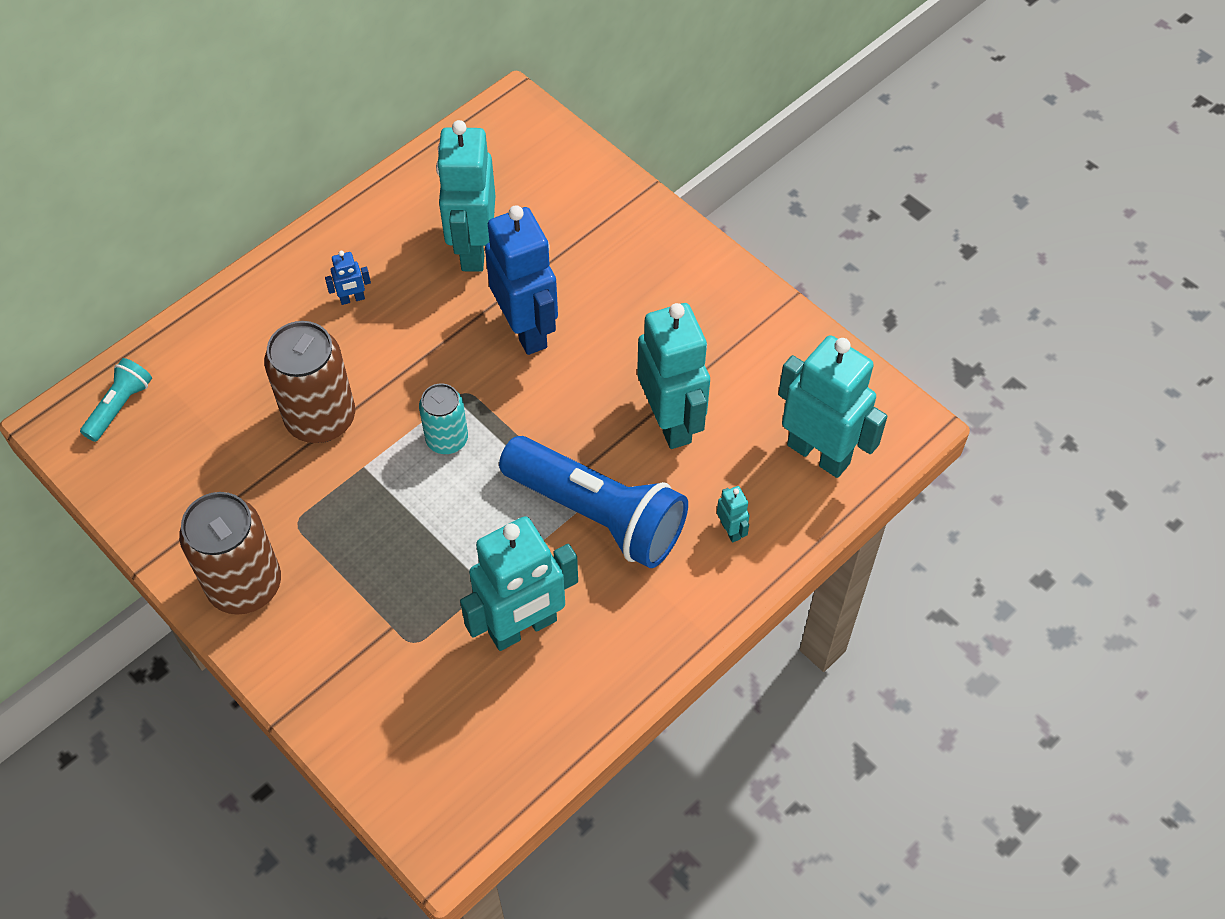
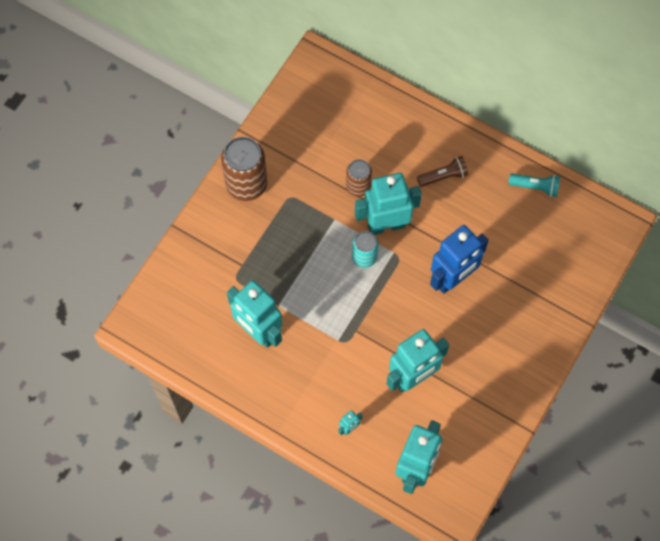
camera: 75 degrees right, 10 degrees up
turquoise flashlight [80,358,152,442] -> turquoise flashlight moved to [508,174,560,197]
brown can [264,321,355,443] -> brown can [346,159,372,197], size x0.59
blue robot [325,251,371,305] -> brown flashlight [417,156,469,187]
turquoise robot [436,120,495,272] -> turquoise robot moved to [355,173,422,235]
blue flashlight [499,436,688,568] -> none

